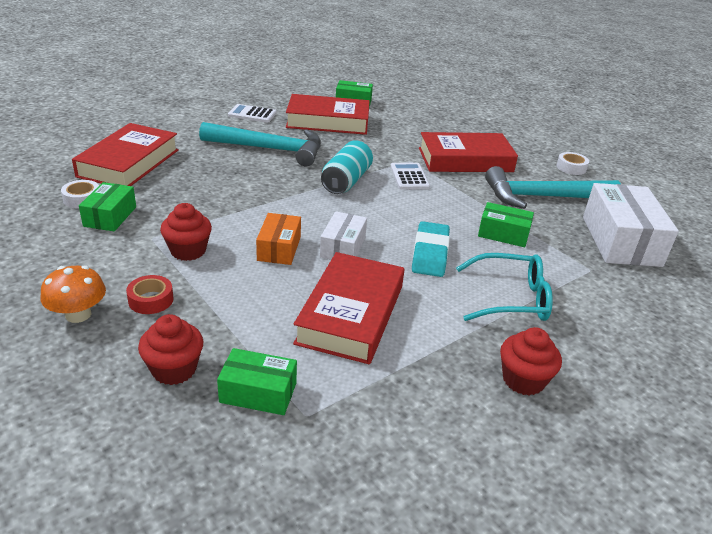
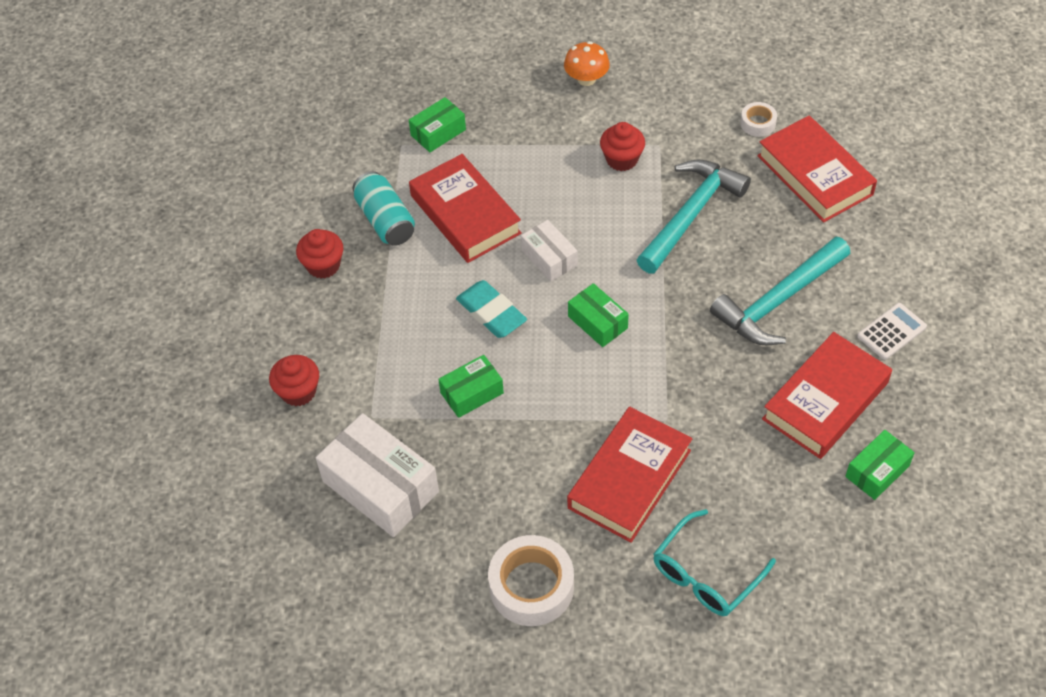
camera: 135 degrees right, 20 degrees up
green box [79,182,136,231] -> green box moved to [568,283,629,347]
red tape [126,275,174,314] -> none
red cupcake [138,314,203,385] -> red cupcake moved to [269,355,319,406]
orange box [256,213,301,265] -> none
turquoise can [321,140,373,194] -> turquoise can moved to [353,171,415,246]
white calculator [390,163,430,189] -> none
turquoise glasses [456,253,553,321] -> turquoise glasses moved to [653,509,776,616]
turquoise hammer [485,166,621,209] -> turquoise hammer moved to [637,159,751,274]
white tape [557,152,589,175] -> white tape [488,535,574,626], size x1.94

